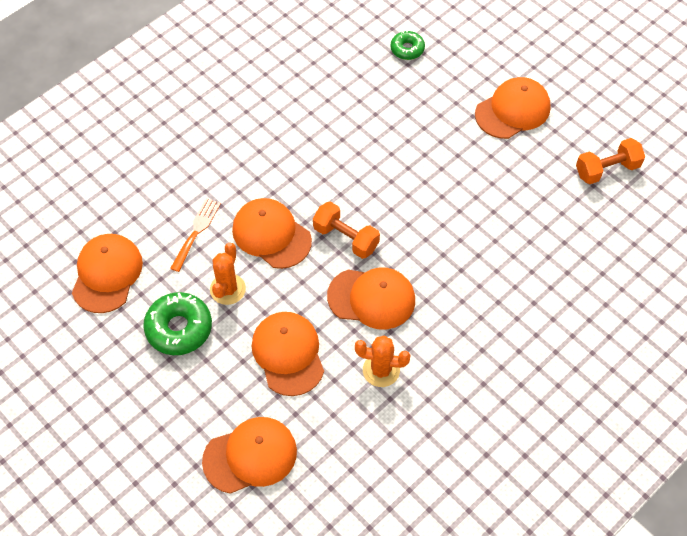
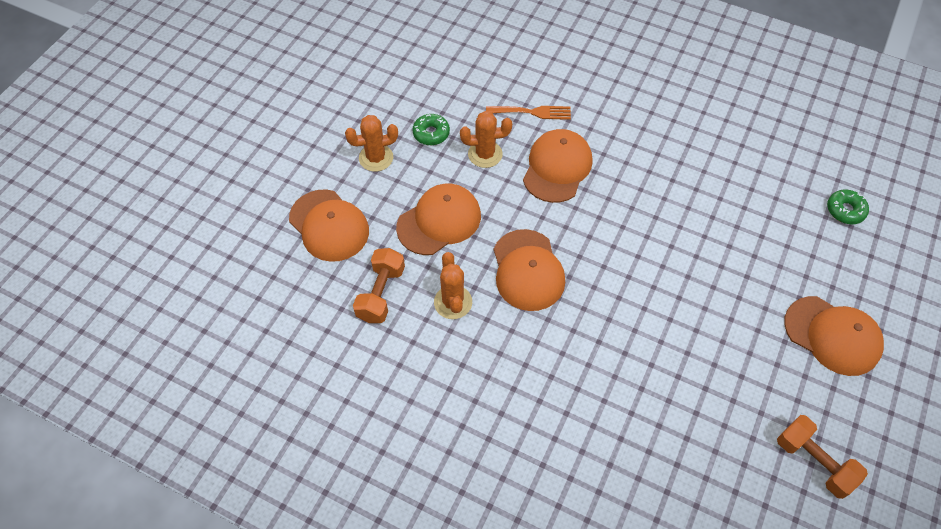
camera: 70 degrees right, 0 degrees up
orange cap [72,234,143,313] -> none
green donut [143,292,212,355] -> green donut [412,114,450,145], size x0.59
orange dumbbell [313,202,380,259] -> orange dumbbell moved to [353,248,405,323]
none -> orange cactus [345,115,398,172]

